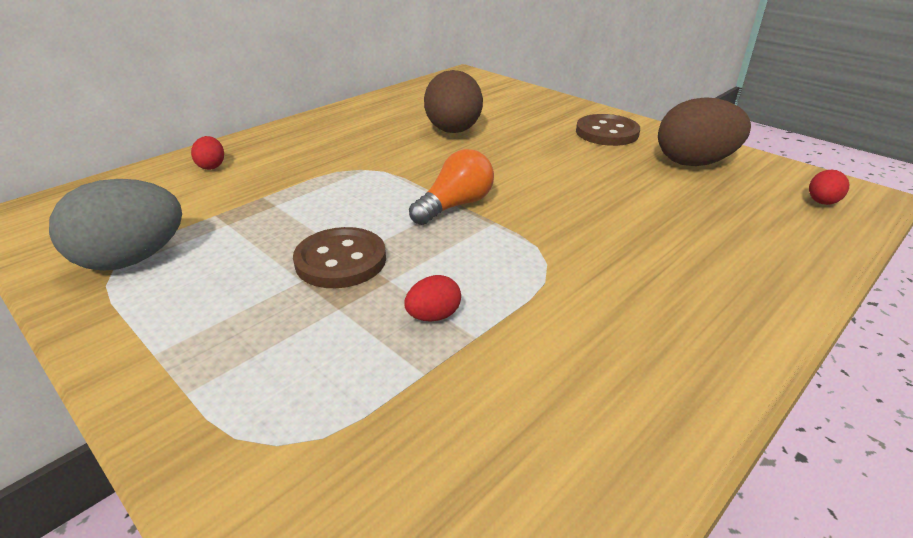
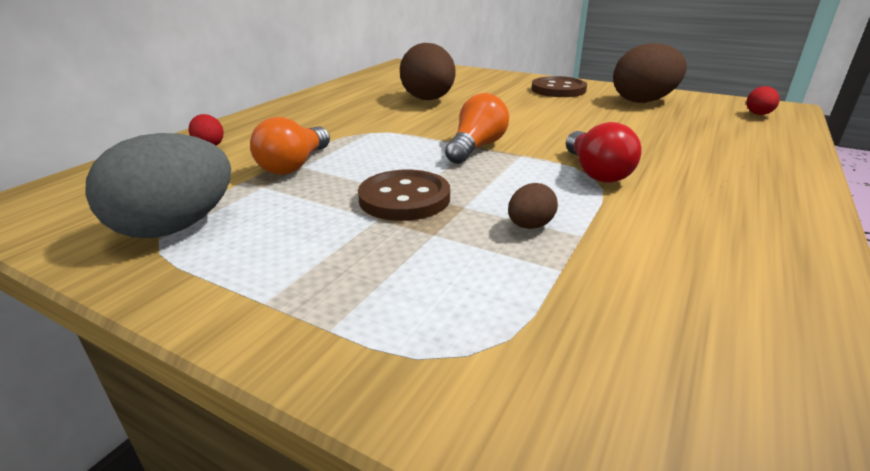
camera: 15 degrees left, 5 degrees down
red egg [404,275,461,322] -> brown egg [508,183,558,229]
none -> orange light bulb [250,117,330,175]
none -> red light bulb [566,122,642,183]

